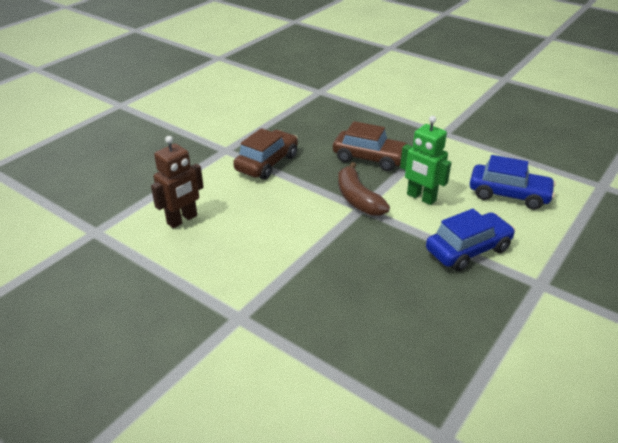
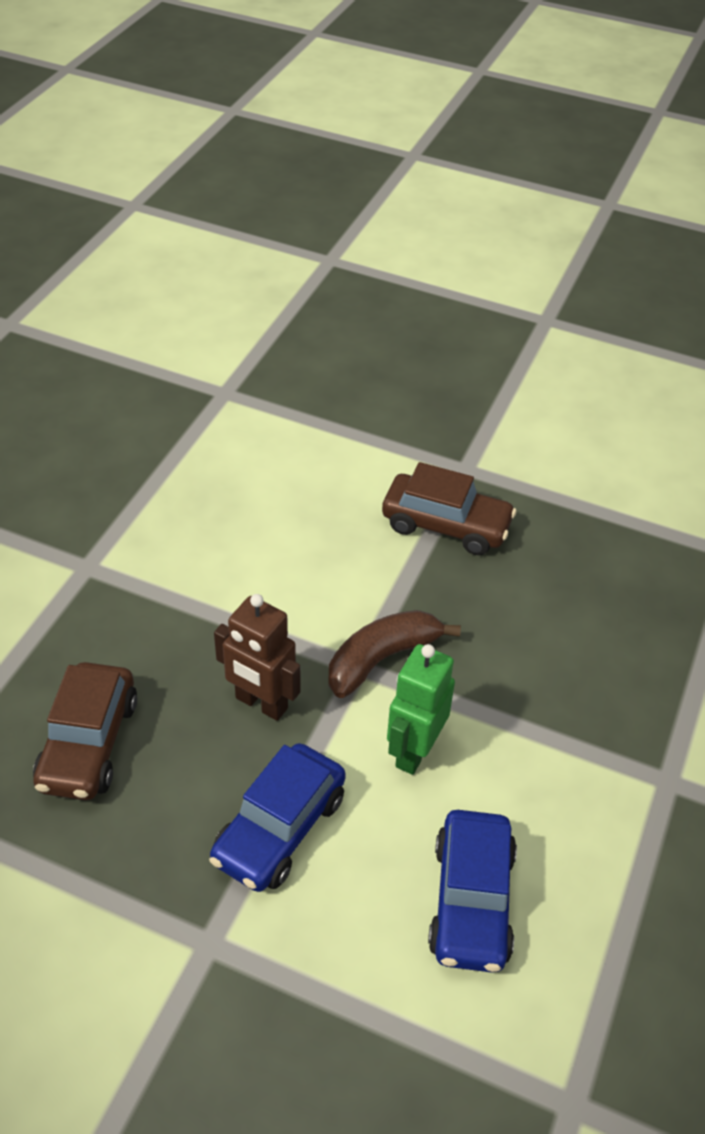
camera: 75 degrees right, 10 degrees up
brown robot [151,136,204,228] -> brown robot moved to [214,594,301,721]
brown car [333,121,407,171] -> brown car moved to [33,662,137,800]
blue car [426,209,515,271] -> blue car turned 75 degrees clockwise [209,743,346,892]

